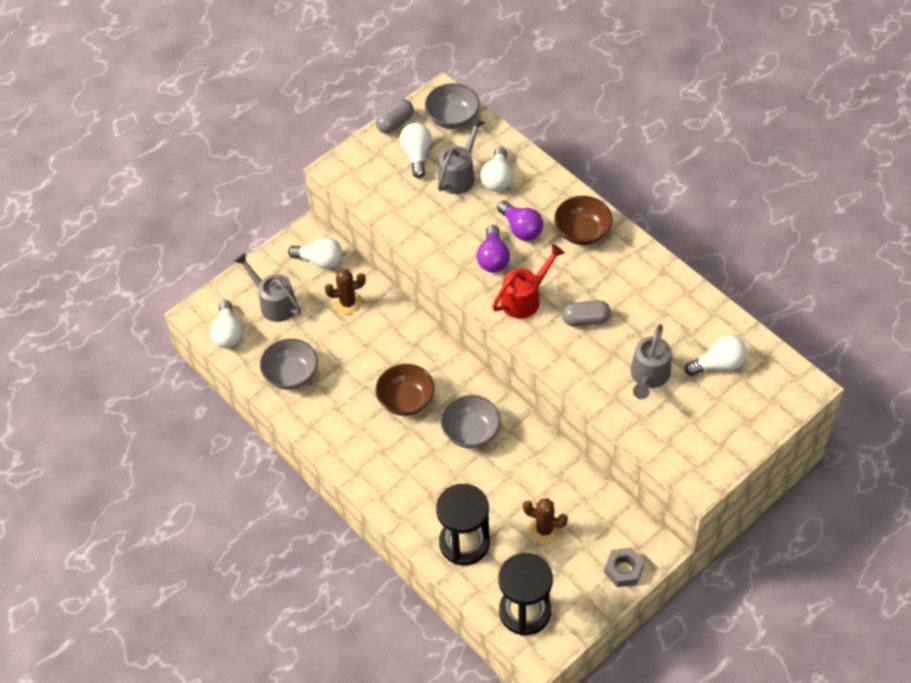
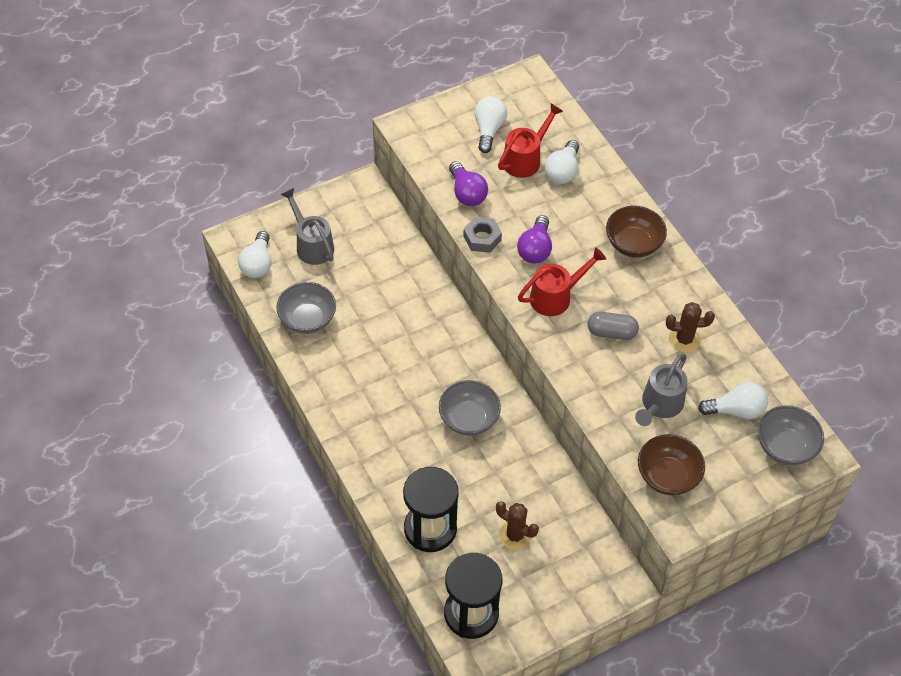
camera: 10 degrees right, 0 degrees up
white light bulb [288,237,342,269] -> none
brown cactus [324,269,366,315] -> brown cactus moved to [666,302,715,353]
grey capsule [376,99,414,134] -> none
brown bowl [376,364,434,416] -> brown bowl moved to [638,434,705,495]
grey bowl [425,83,480,129] -> grey bowl moved to [757,406,824,465]
grey watering can [438,118,485,194] -> red watering can [498,104,563,178]
purple light bulb [497,201,543,241] -> purple light bulb moved to [449,161,488,206]
grey nut [604,548,644,587] -> grey nut moved to [463,217,502,253]

